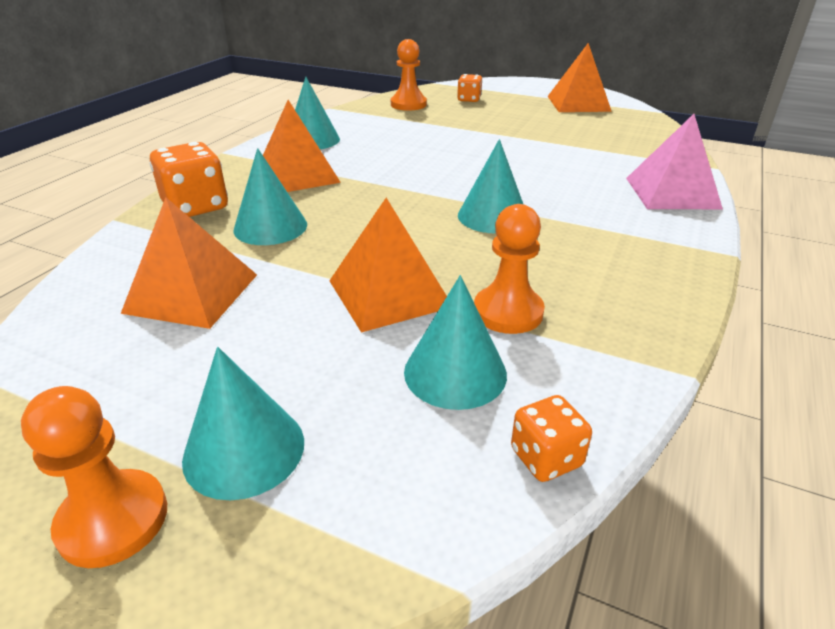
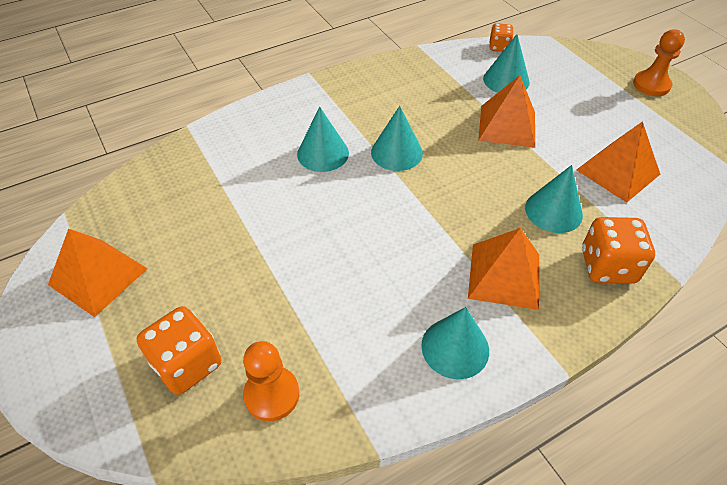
camera: 145 degrees left, 15 degrees up
turquoise cone [182,347,304,500] -> turquoise cone moved to [297,107,349,172]
orange dice [457,74,483,102] -> orange dice [137,306,221,395], size x1.72
orange pawn [474,204,545,334] -> none
pink pyramid [626,114,723,209] -> none

